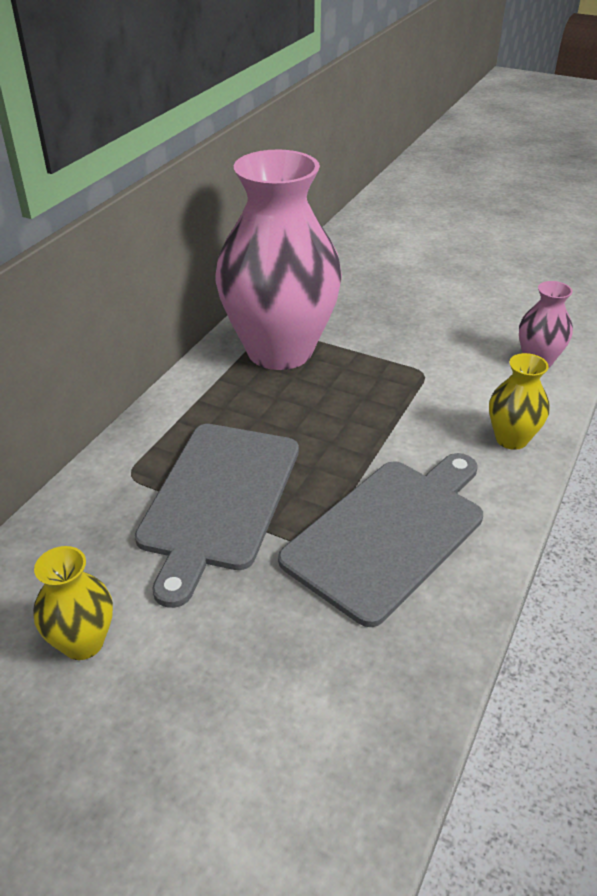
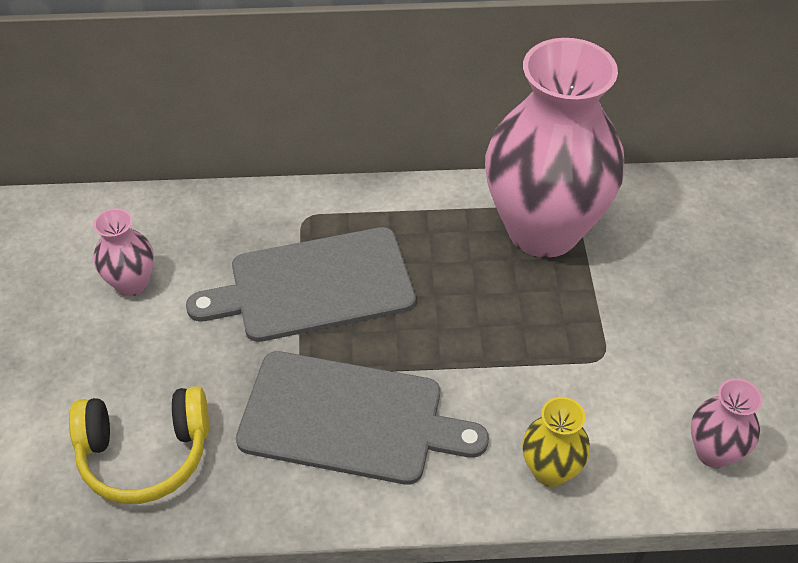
camera: 60 degrees right, 10 degrees up
yellow vase [33,546,113,660] -> pink vase [94,208,154,296]
none -> yellow headphones [69,386,209,504]

